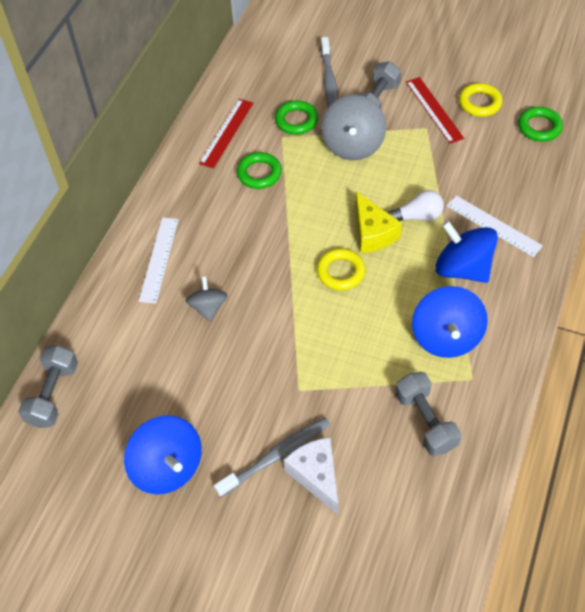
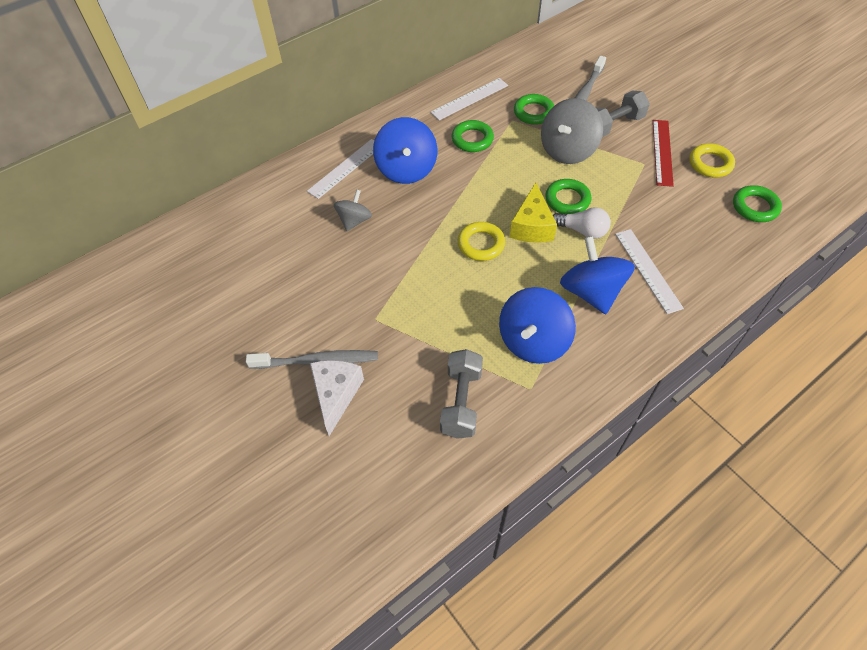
camera: 30 degrees right, 0 degrees up
grey dumbbell [18,345,78,428] -> none
blue spinning top [124,415,202,494] -> blue spinning top moved to [373,117,437,184]
red ruler [199,99,253,168] -> white ruler [430,78,508,120]
none -> green ring [545,179,591,214]

